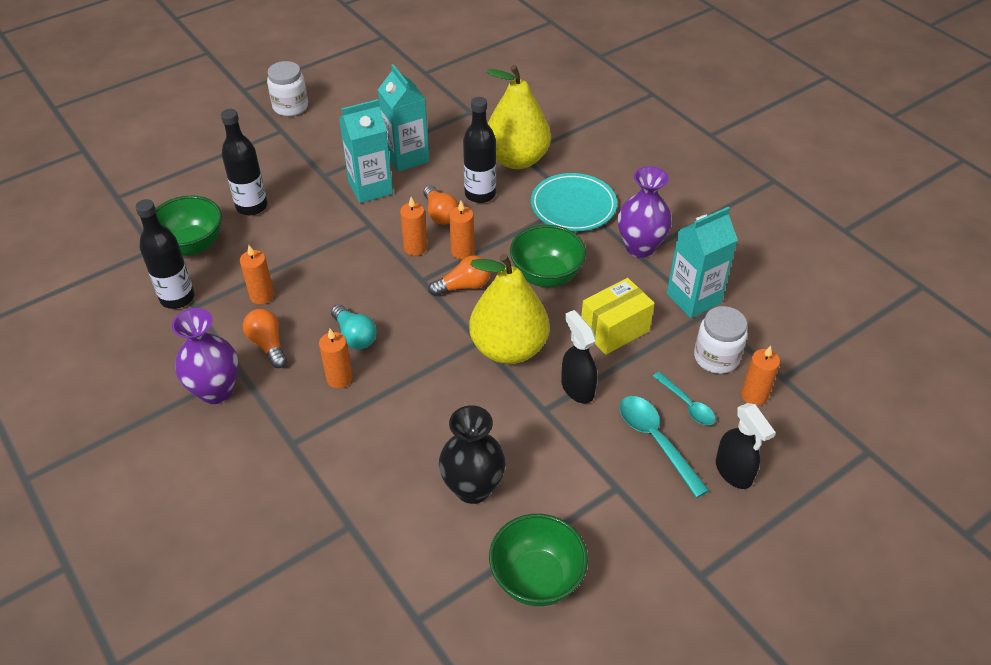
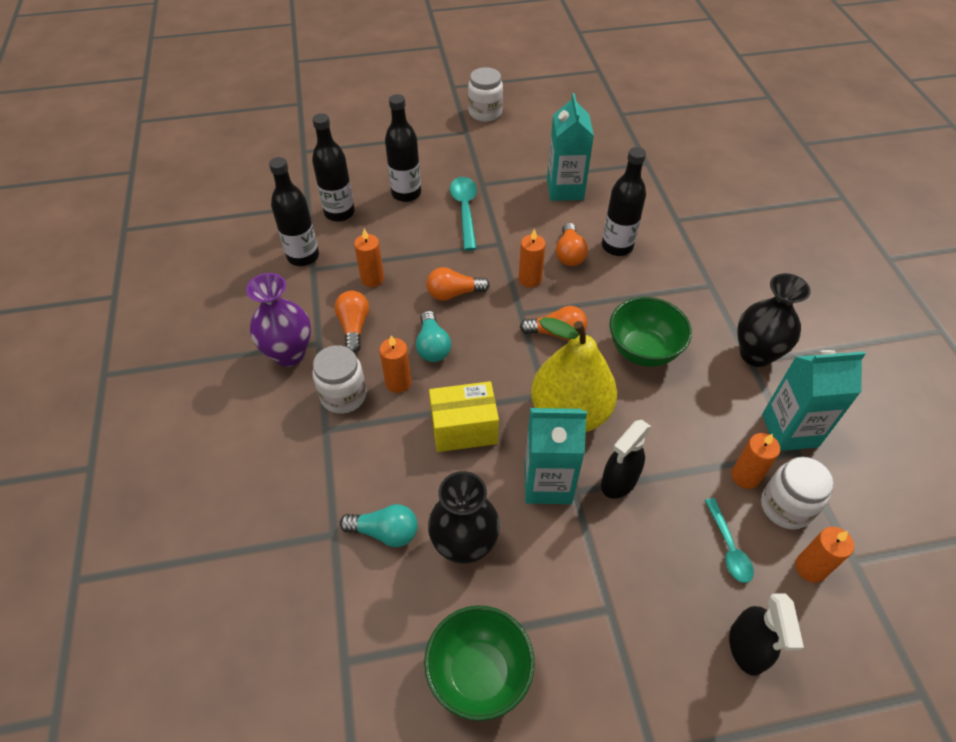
camera: 25 degrees right, 5 degrees up
green bowl [155,195,222,256] -> black bottle [312,113,355,222]
turquoise carton [339,99,393,203] -> turquoise carton moved to [525,408,587,504]
orange candle [449,201,474,260] -> orange candle moved to [731,433,780,489]
yellow pear [487,65,551,169] -> none
turquoise plate [531,173,617,231] -> none
black spray bottle [561,310,597,403] -> black spray bottle turned 135 degrees counterclockwise [601,420,652,499]
yellow box [581,278,655,355] -> yellow box moved to [429,381,499,452]
purple vase [618,166,672,258] -> black vase [737,273,811,367]
turquoise spoon [620,396,709,498] -> turquoise spoon moved to [450,177,477,251]
none -> white jar [312,345,367,414]
none -> turquoise light bulb [340,504,418,547]
none -> orange light bulb [426,267,490,301]

